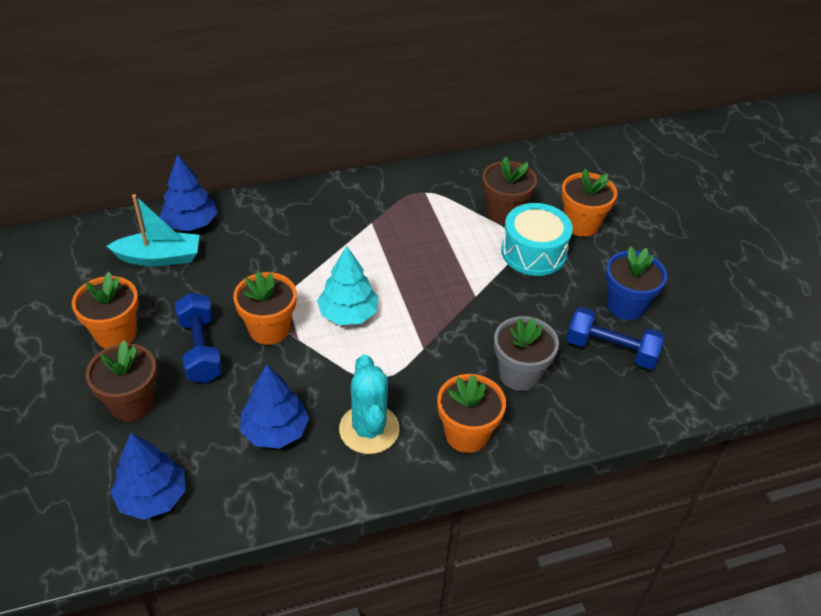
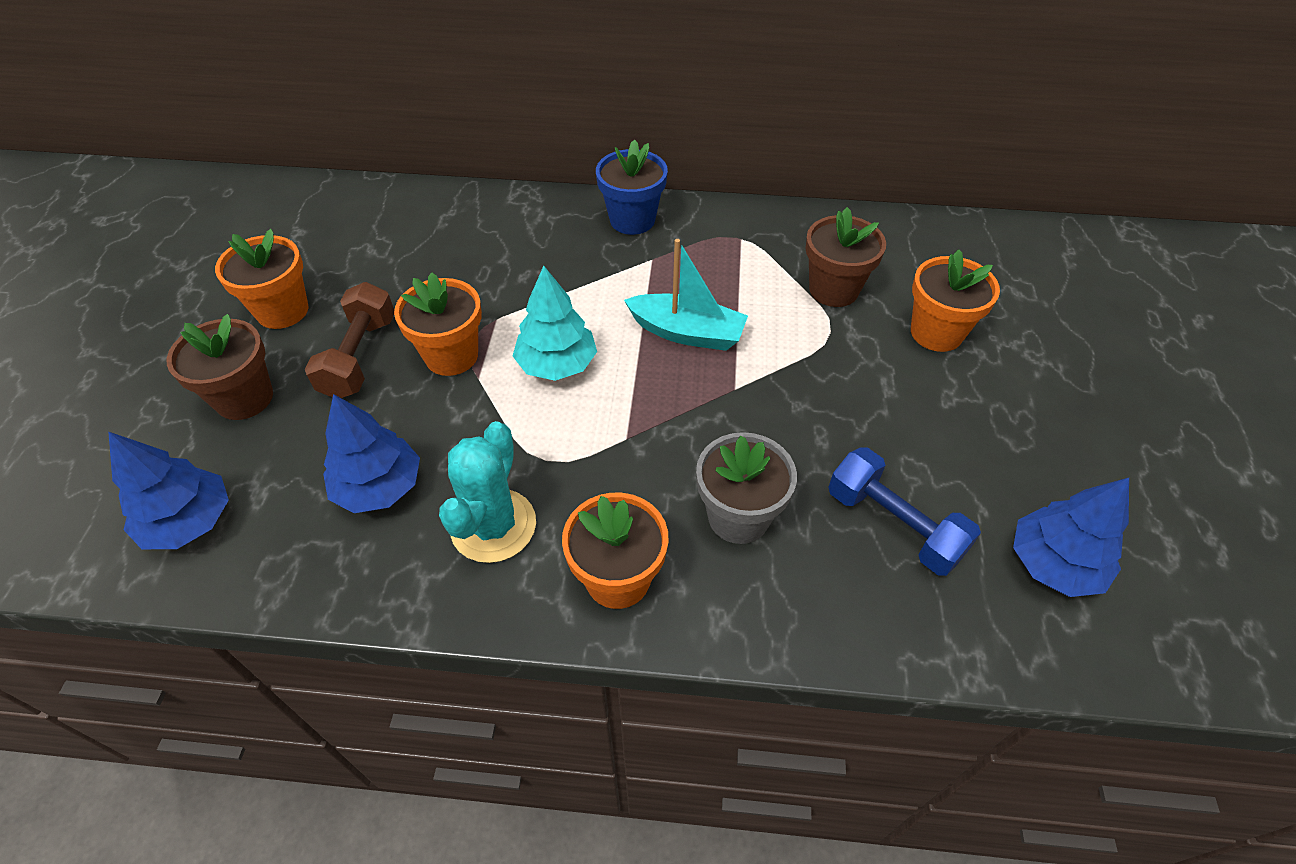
camera: 25 degrees right, 5 degrees up
turquoise boat [107,194,199,266] -> turquoise boat moved to [624,239,748,351]
blue tree [160,154,217,231] -> blue tree moved to [1013,478,1129,597]
blue dumbbell [175,292,223,383] -> brown dumbbell [305,282,394,398]
turquoise drum [501,203,573,276] -> none
blue flower pot [605,246,667,320] -> blue flower pot moved to [596,139,668,235]

